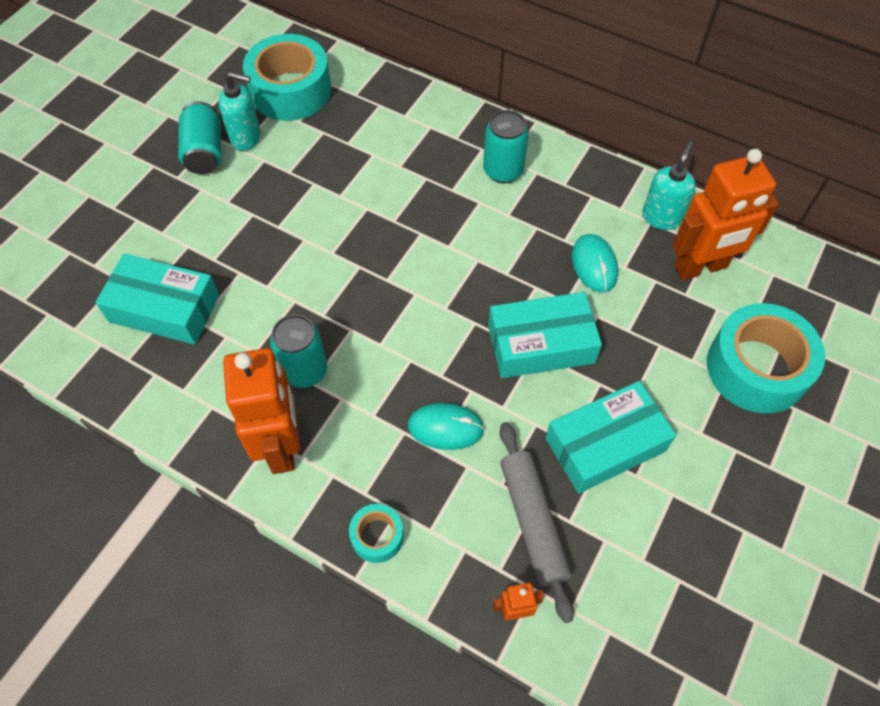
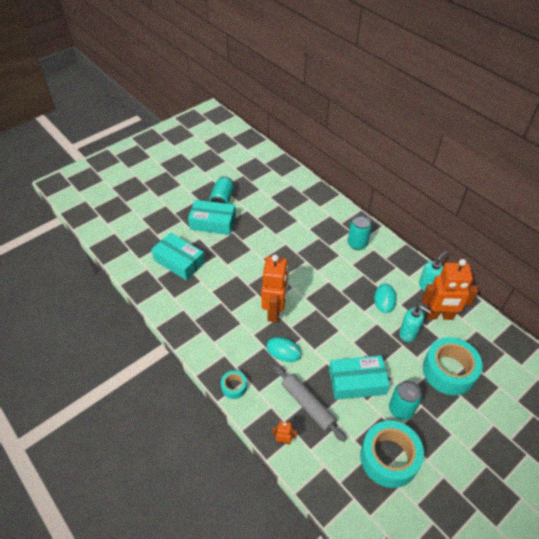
camera: 20 degrees right, 10 degrees down
turquoise soap dispenser [218,72,261,151] -> turquoise soap dispenser moved to [399,305,431,342]
orange robot [223,348,300,474] -> orange robot moved to [261,255,288,322]
turquoise tape [243,34,331,121] -> turquoise tape moved to [360,420,424,488]
turquoise can [270,314,327,388] -> turquoise can moved to [389,380,422,420]
turquoise box [488,292,602,378] -> turquoise box moved to [188,200,236,235]
grey rolling pin [500,422,574,623] -> grey rolling pin turned 45 degrees counterclockwise [274,365,346,442]

